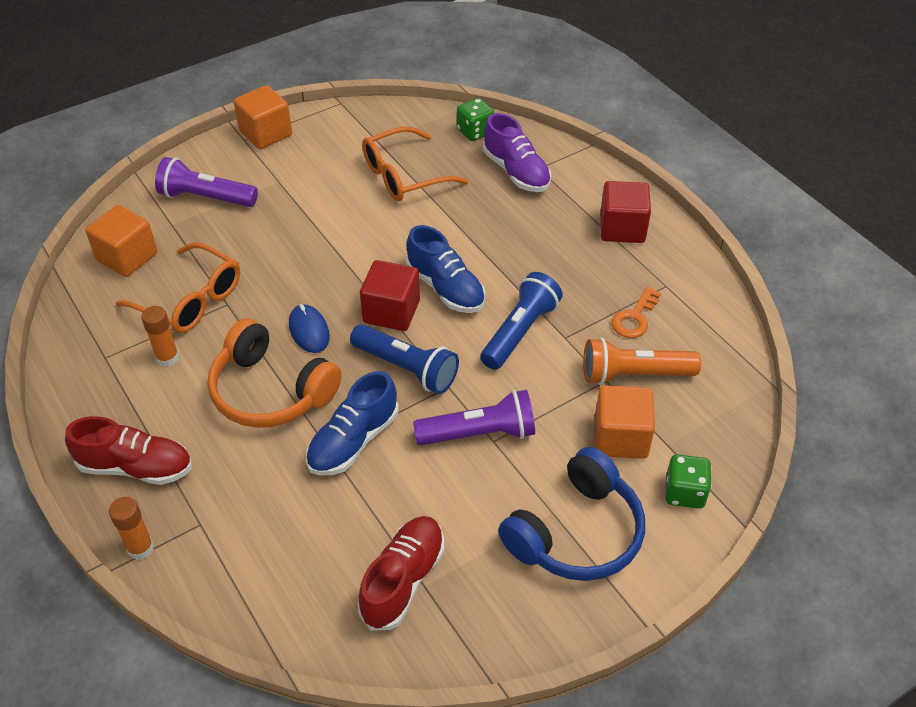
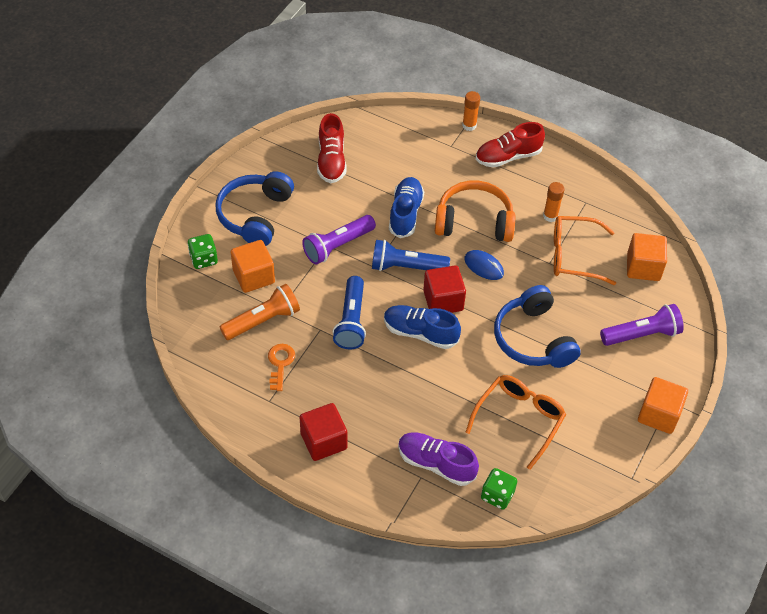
camera: 150 degrees right, 5 degrees up
none -> blue headphones [494,285,581,368]

